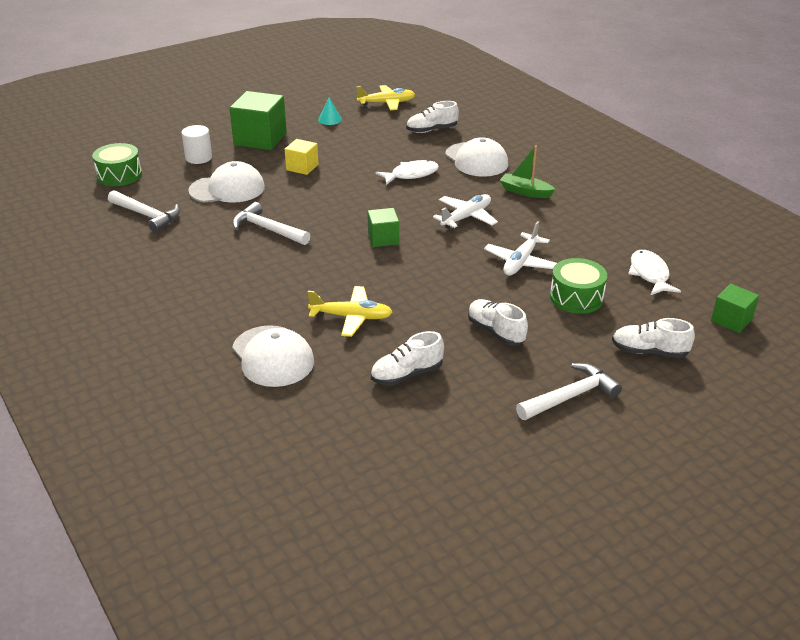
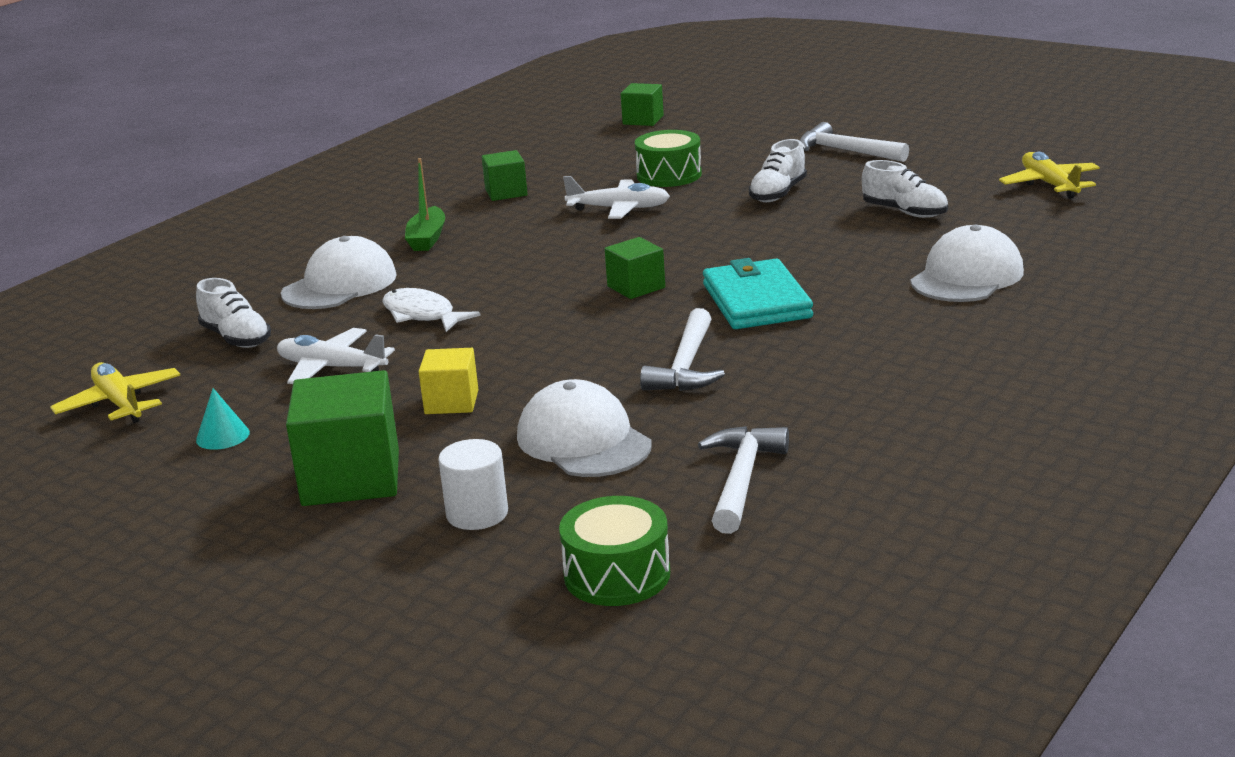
camera: 110 degrees left, 10 degrees down
yellow plane [307,286,392,337] -> yellow plane moved to [999,152,1100,199]
white plane [433,194,498,229] -> white plane moved to [277,328,395,384]
white shoe [612,318,695,358] -> none
white fish [628,250,681,295] -> none
none -> green cube [482,150,528,201]
none -> turquoise wallet [703,258,813,329]

